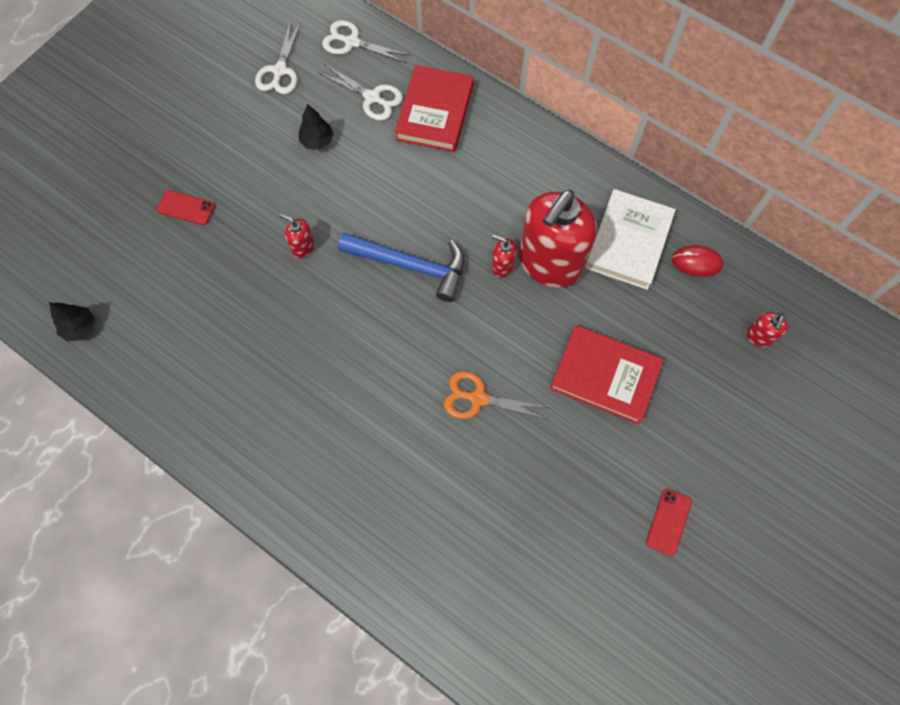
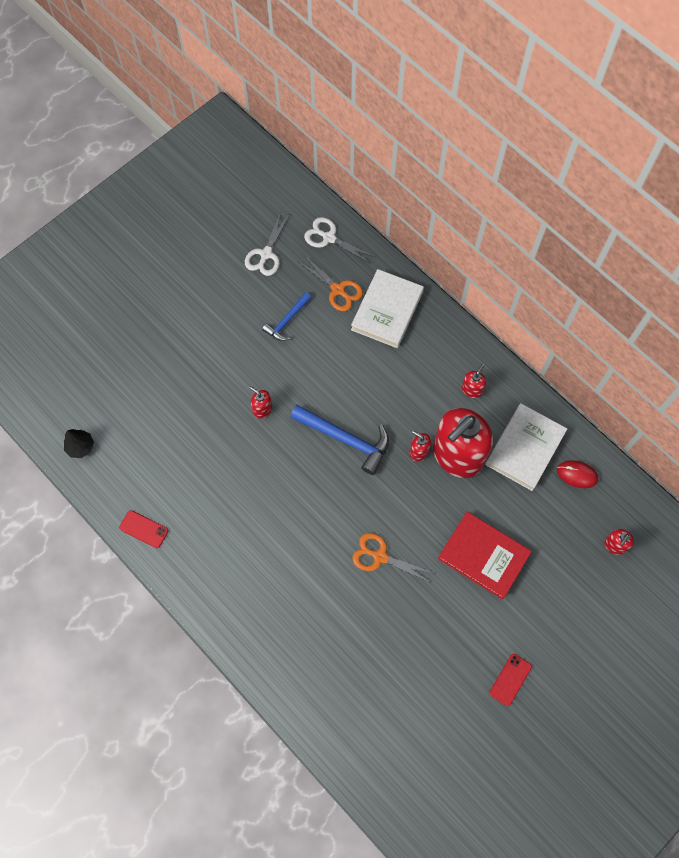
camera: 10 degrees right, 0 degrees up
red phone [157,190,215,225] -> red phone moved to [119,510,168,548]
black tree [299,104,334,150] -> blue hammer [262,292,312,341]
white scissors [319,65,403,121] -> orange scissors [297,255,363,311]
red book [395,65,474,152] -> white book [351,269,424,348]
none -> red soap dispenser [462,364,486,398]

